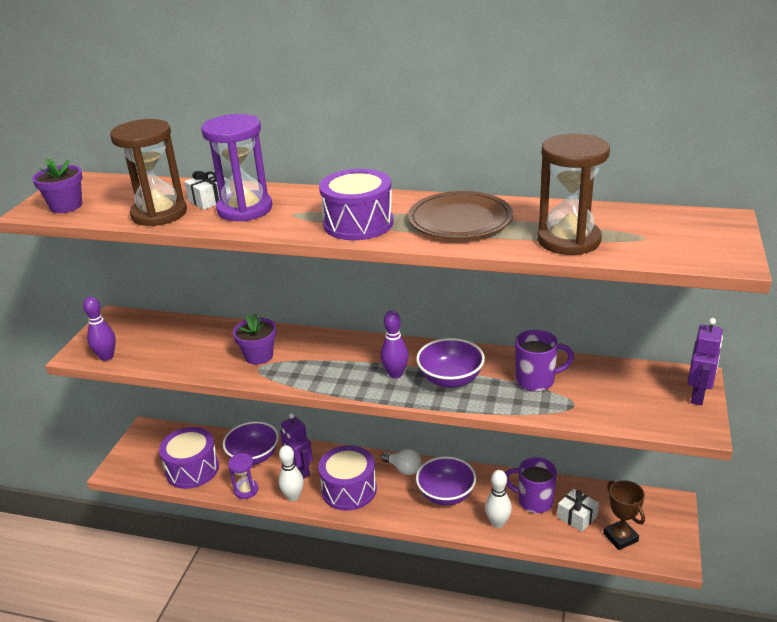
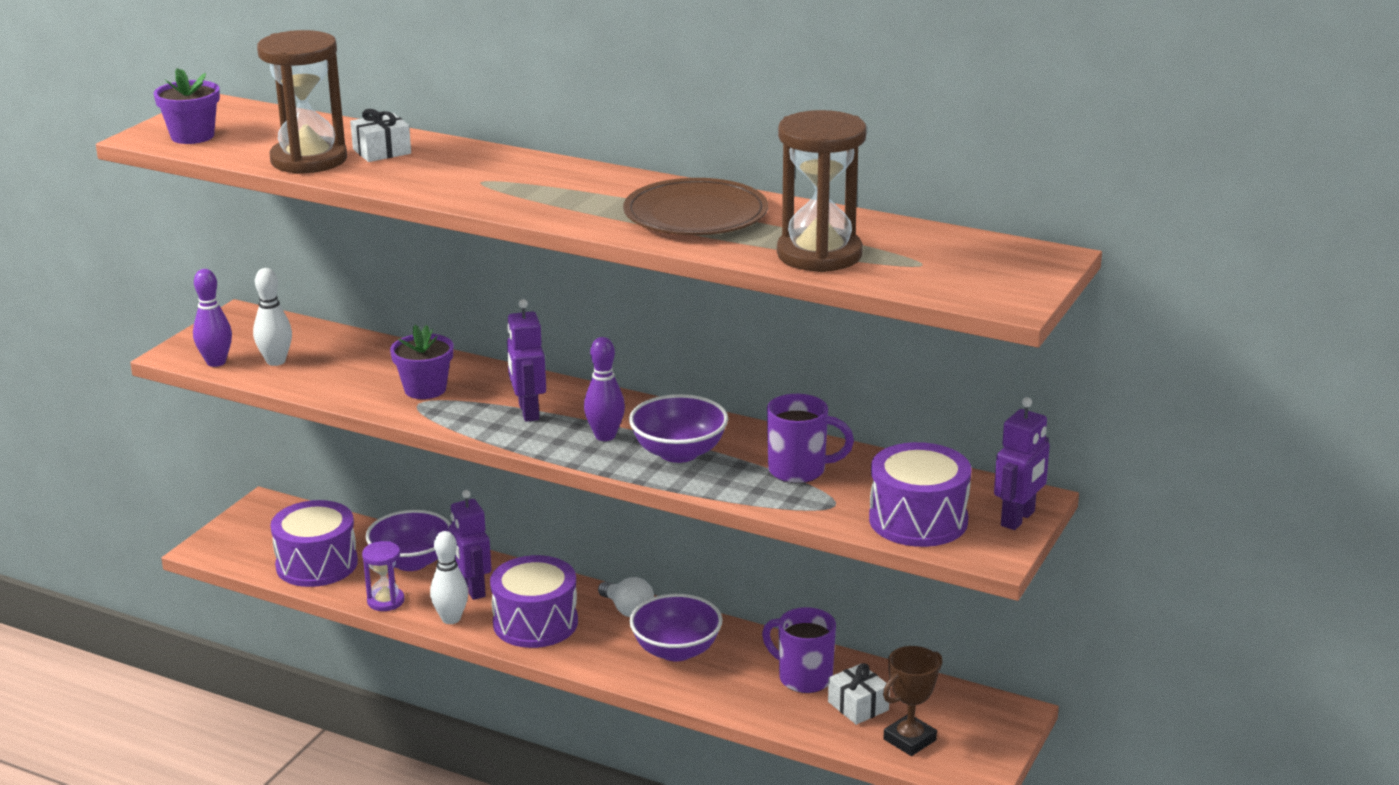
camera: 10 degrees right, 5 degrees down
purple hourglass [201,114,272,222] -> none
purple drum [319,169,394,240] -> purple drum moved to [869,442,972,547]
white bowling pin [485,470,512,528] -> white bowling pin moved to [253,268,292,366]
brown trophy [603,480,645,550] -> brown trophy turned 60 degrees clockwise [883,646,943,756]
none -> purple robot [507,299,546,422]

